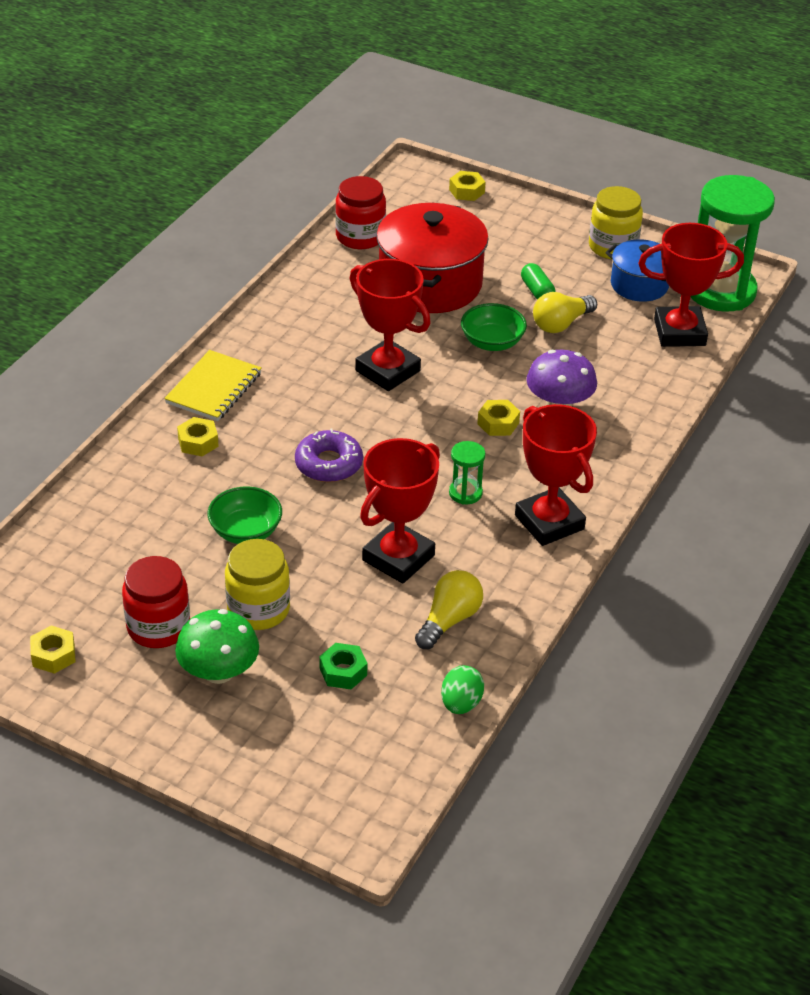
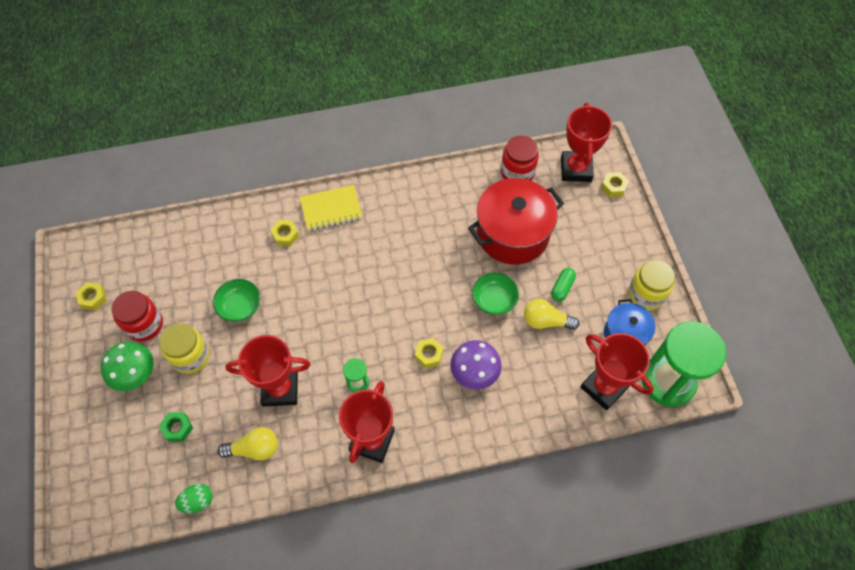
camera: 50 degrees right, 20 degrees up
purple donut [295,429,363,482] -> none
red trophy [349,259,431,391] -> red trophy moved to [561,103,612,182]

